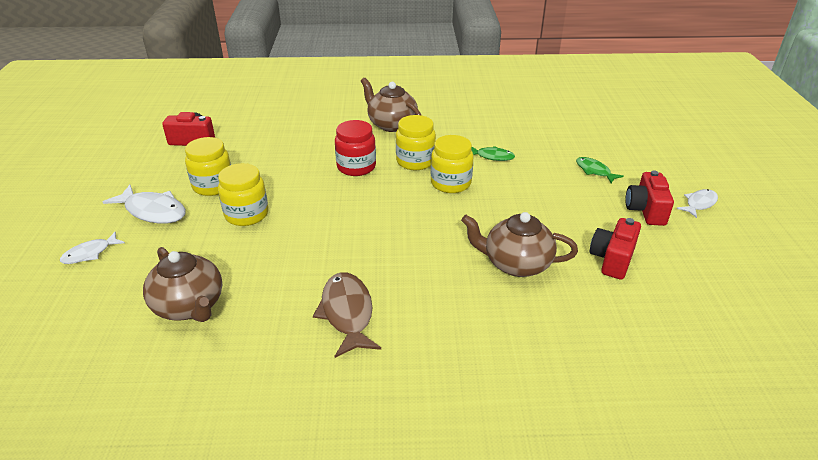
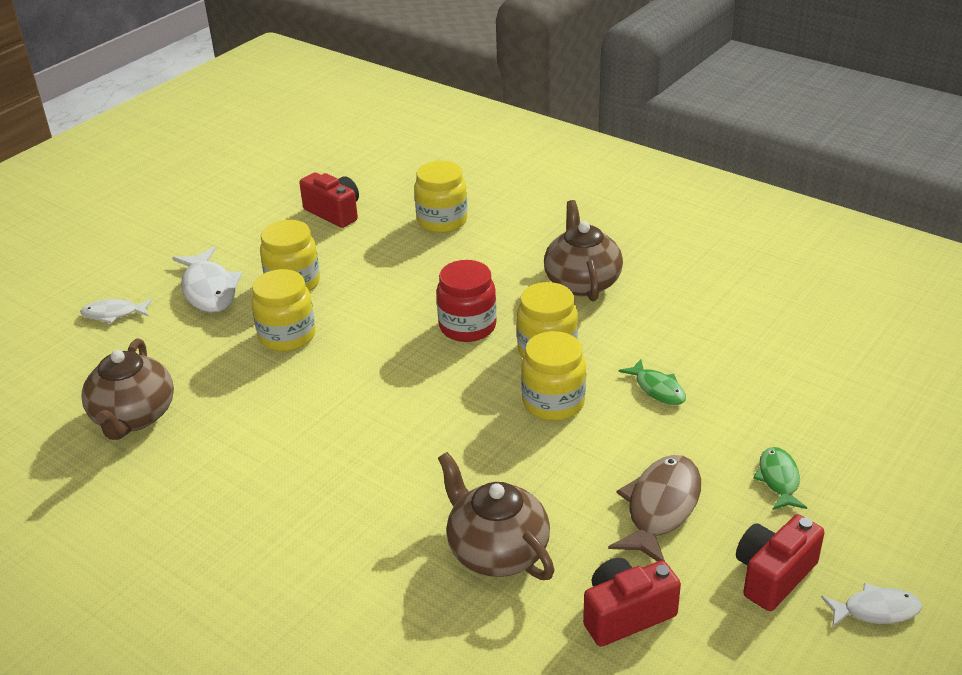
camera: 40 degrees right, 0 degrees up
brown fish [313,272,381,358] -> brown fish moved to [608,455,701,562]
none -> yellow jar [414,161,468,233]

